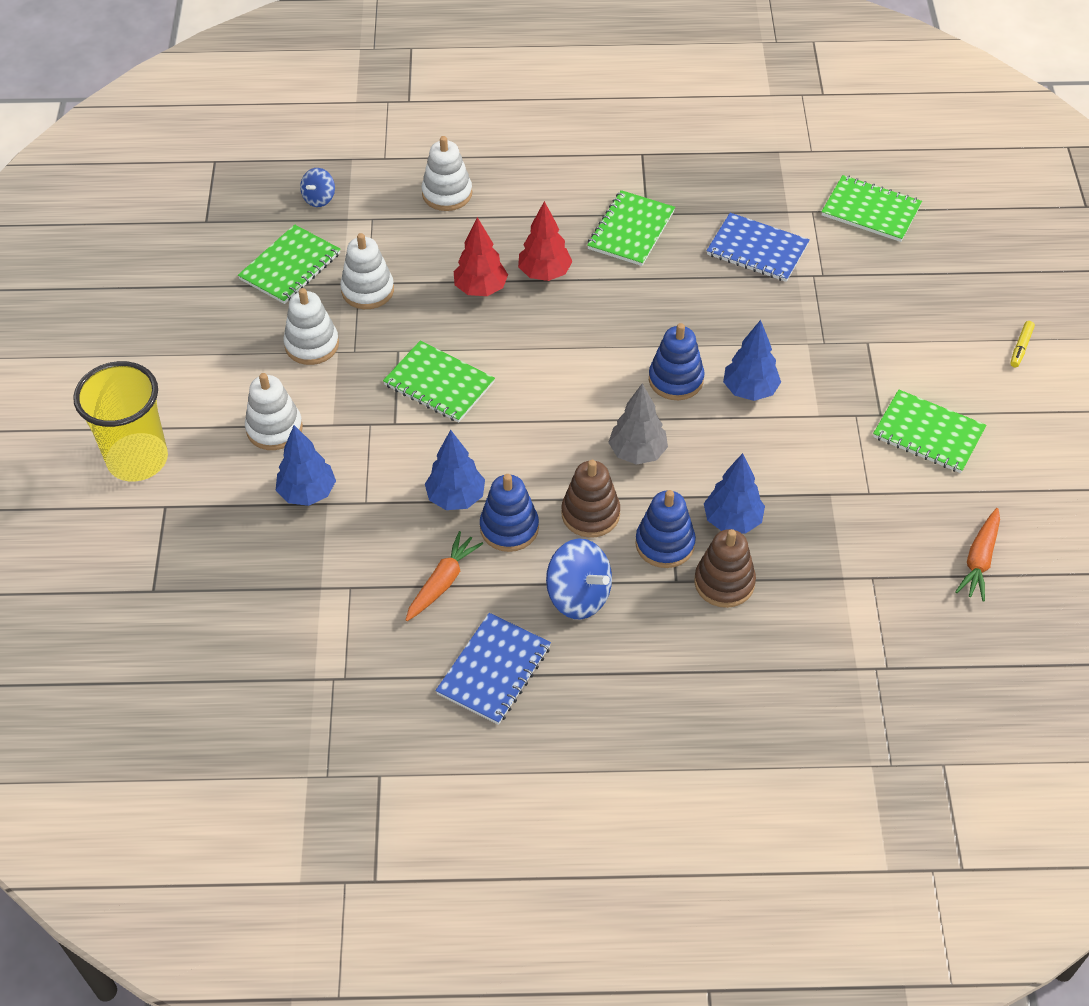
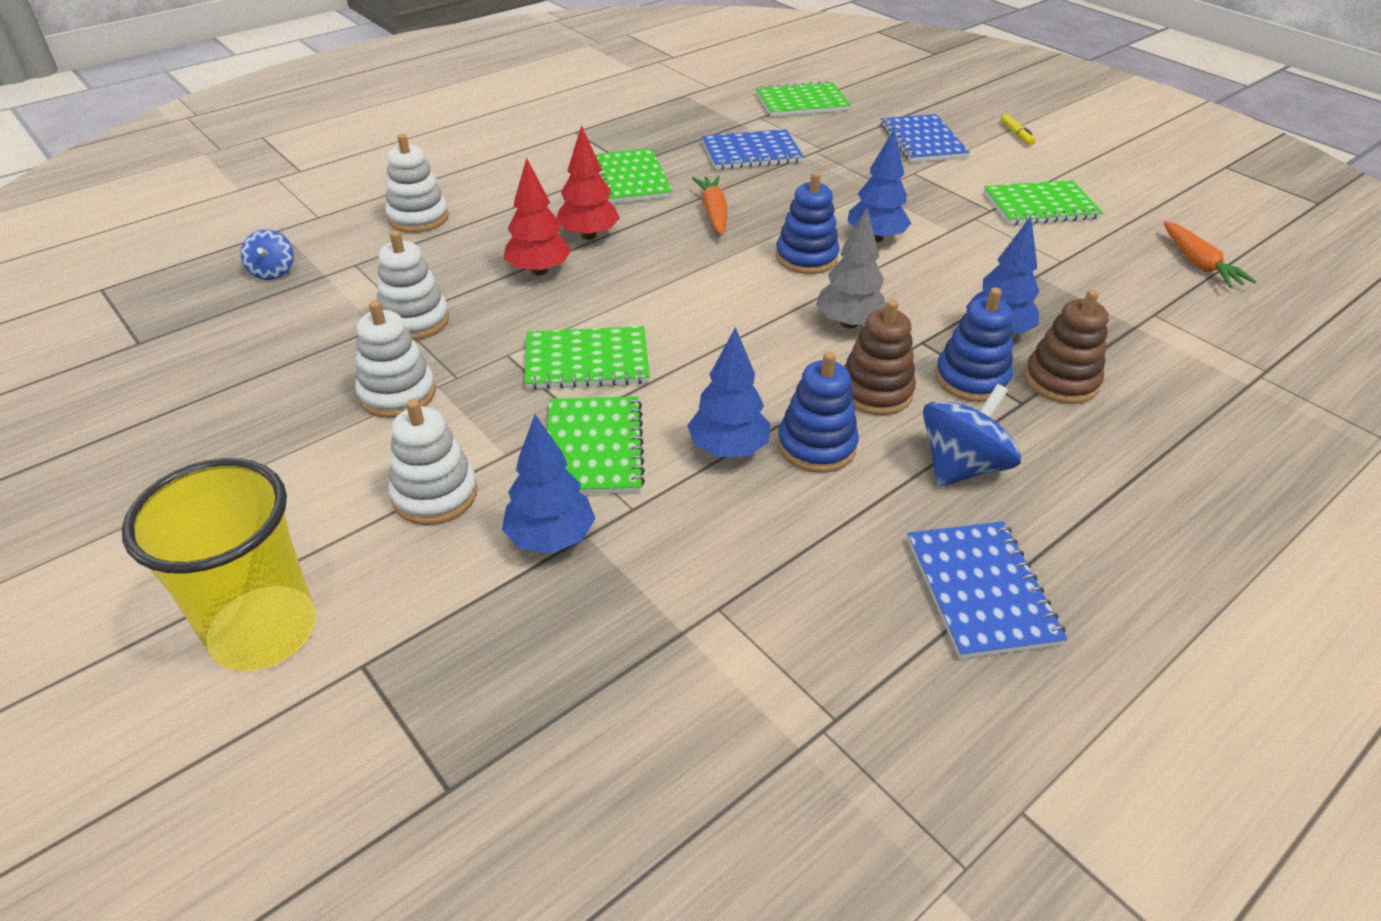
camera: 40 degrees left, 10 degrees down
green notebook [238,224,340,304] -> green notebook moved to [547,396,645,494]
orange carrot [405,531,483,621] -> orange carrot moved to [692,176,727,235]
blue spinning top [546,538,612,620] -> blue spinning top turned 45 degrees counterclockwise [923,384,1021,487]
none -> blue notebook [881,114,970,162]

